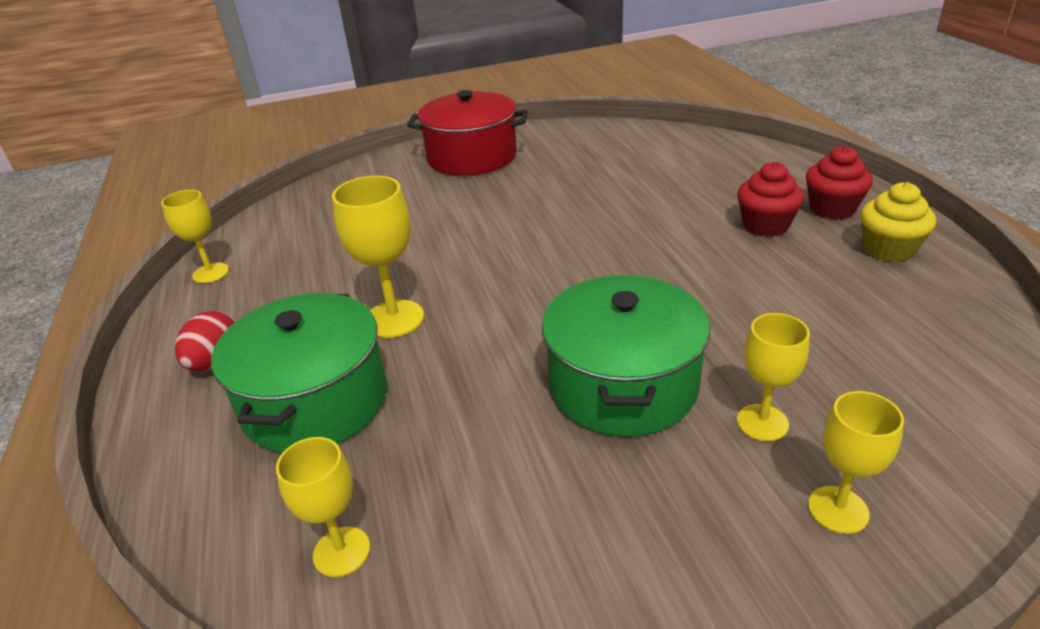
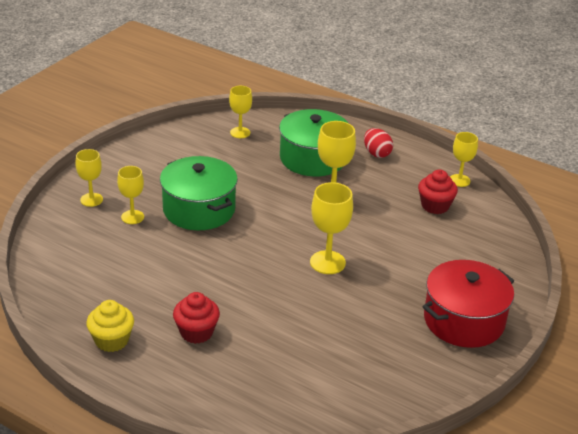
camera: 135 degrees right, 0 degrees up
red cupcake [806,146,873,220] -> red cupcake moved to [418,170,458,214]
none -> yellow goblet [310,182,353,274]

